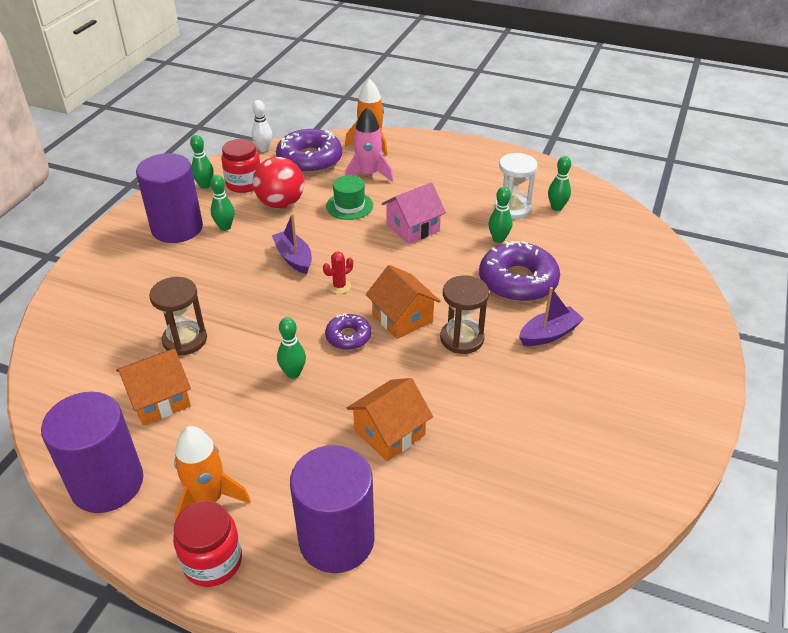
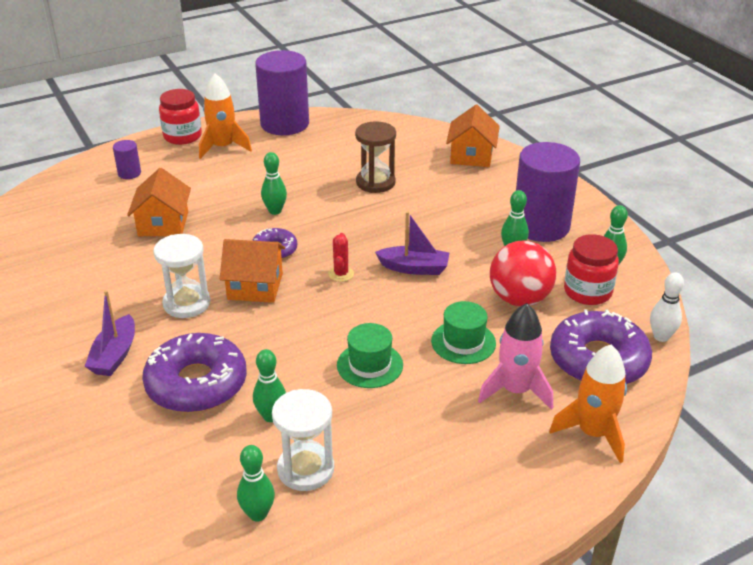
camera: 130 degrees right, 5 degrees down
orange house [116,349,191,425] -> orange house moved to [446,105,500,167]
purple cylinder [290,445,375,573] -> purple cylinder [113,140,141,179], size x0.43
pink house [382,182,446,244] -> green hat [337,323,403,388]
brown hourglass [440,275,489,354] -> white hourglass [153,234,210,318]

